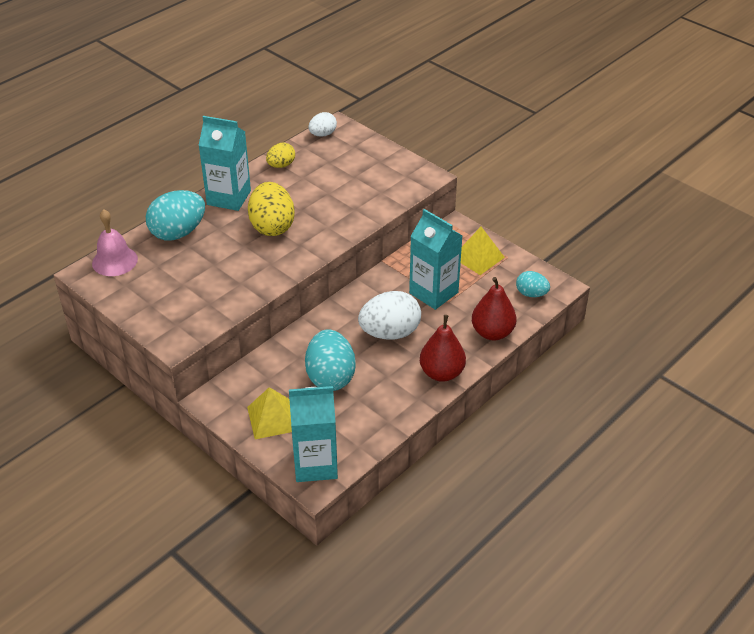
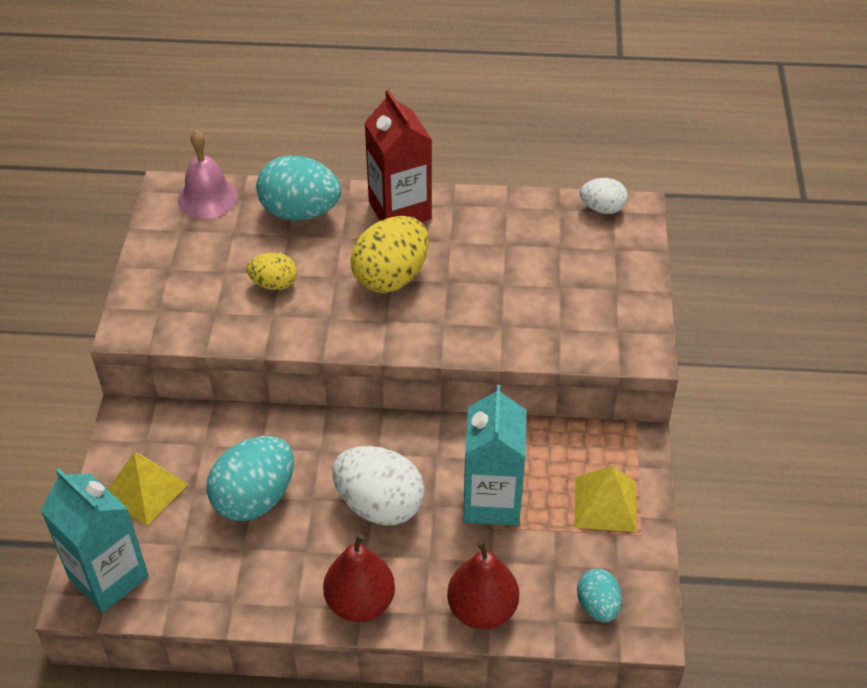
camera: 50 degrees right, 5 degrees up
turquoise carton [198,116,251,211] -> red carton [364,89,432,222]
yellow egg [266,143,295,168] -> yellow egg moved to [247,252,297,290]

